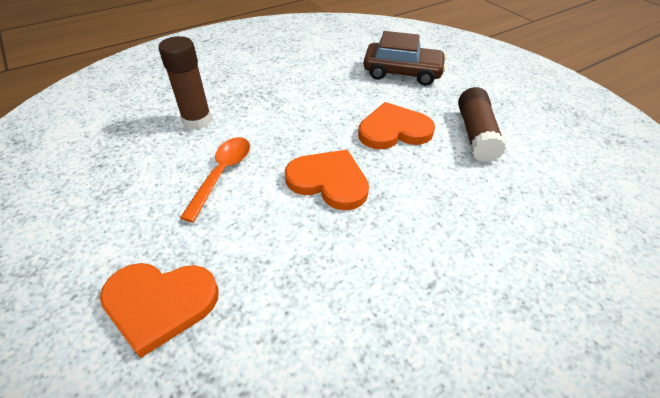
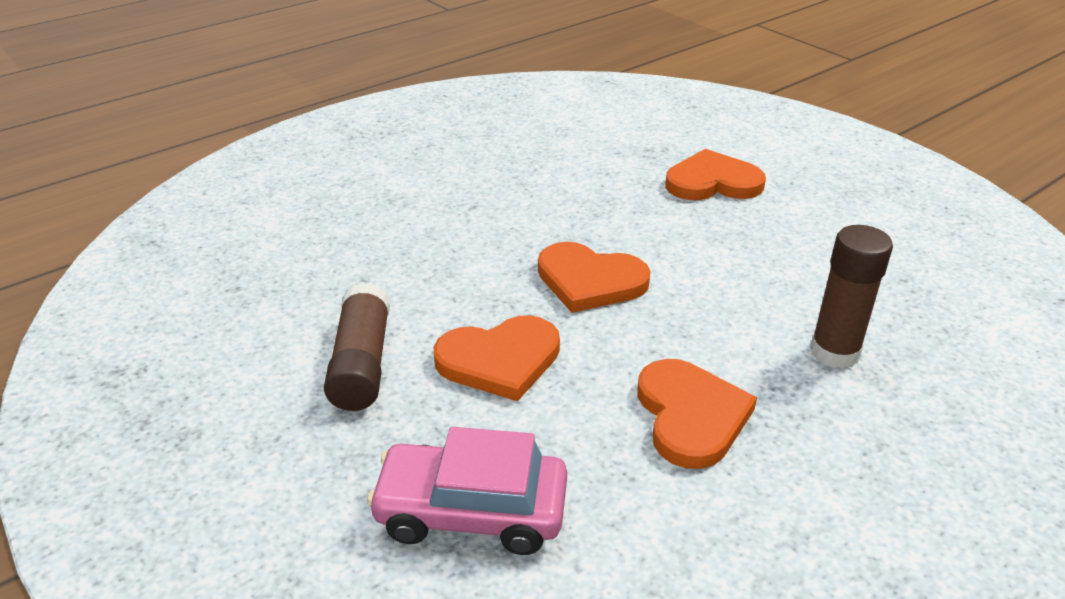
camera: 175 degrees right, 10 degrees down
orange spoon [180,137,250,222] -> none
brown car [363,31,446,86] -> pink car [367,427,567,555]
none -> orange heart [638,359,757,469]

